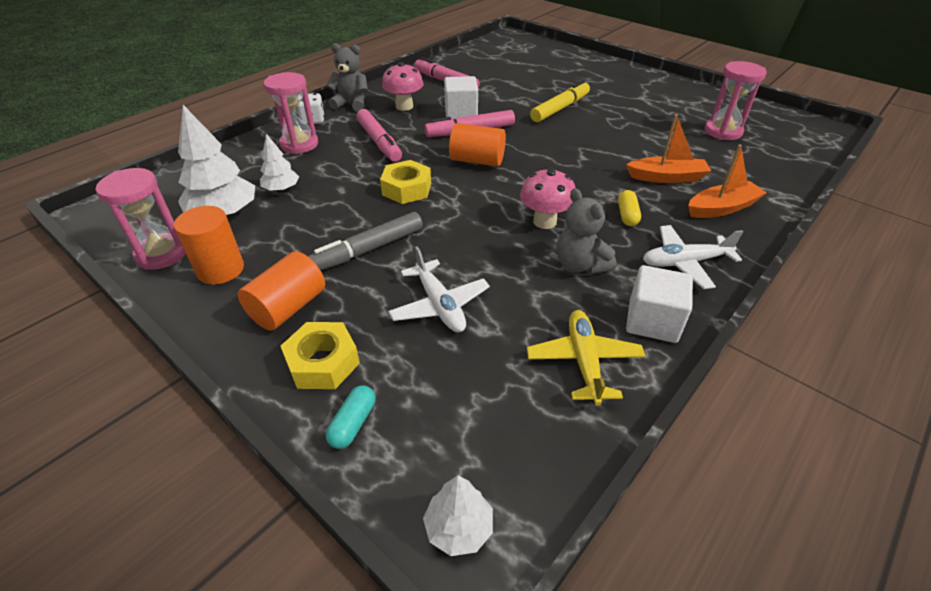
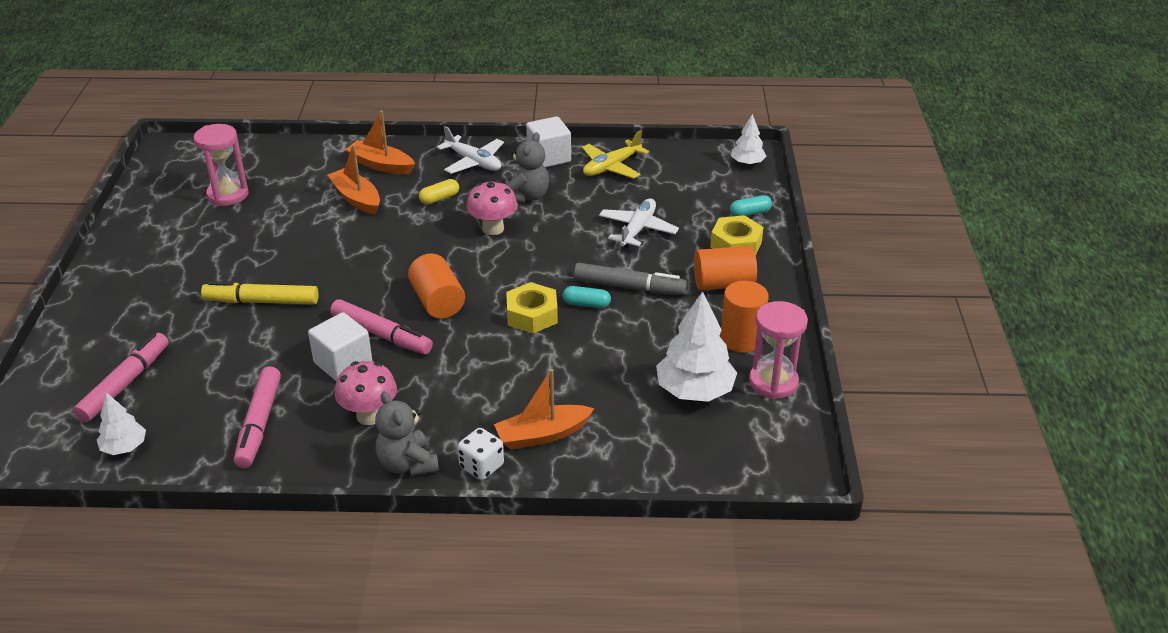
camera: 130 degrees left, 5 degrees down
white tree [260,134,299,192] -> white tree moved to [97,392,146,455]
pink hourglass [264,72,318,154] -> orange boat [494,369,594,450]
pink marker [356,109,402,162] -> pink marker moved to [73,333,169,422]
none -> turquoise capsule [563,286,611,308]

